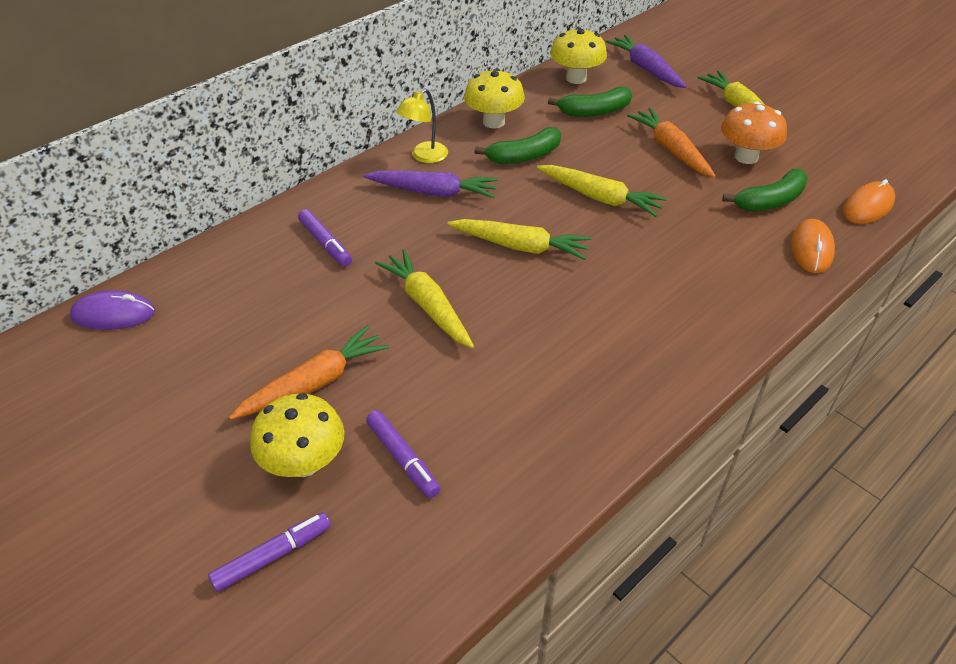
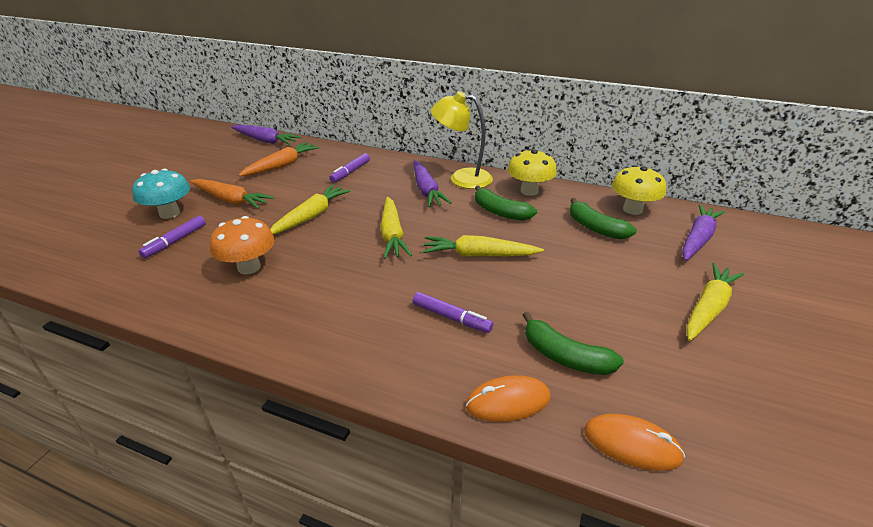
camera: 65 degrees right, 10 degrees down
purple mouse [70,290,155,330] -> purple carrot [231,125,301,145]
purple marker [208,512,331,592] -> purple marker moved to [413,292,493,333]
yellow mushroom [250,393,344,477] -> turquoise mushroom [132,169,190,219]
yellow lamp [396,89,448,163] -> yellow lamp [431,91,493,189], size x1.57
yellow carrot [537,165,668,217] -> yellow carrot turned 90 degrees clockwise [422,235,544,257]
orange carrot [627,108,716,178] -> orange carrot moved to [239,142,319,176]
orange mushroom [721,101,787,164] -> orange mushroom moved to [210,216,275,274]

